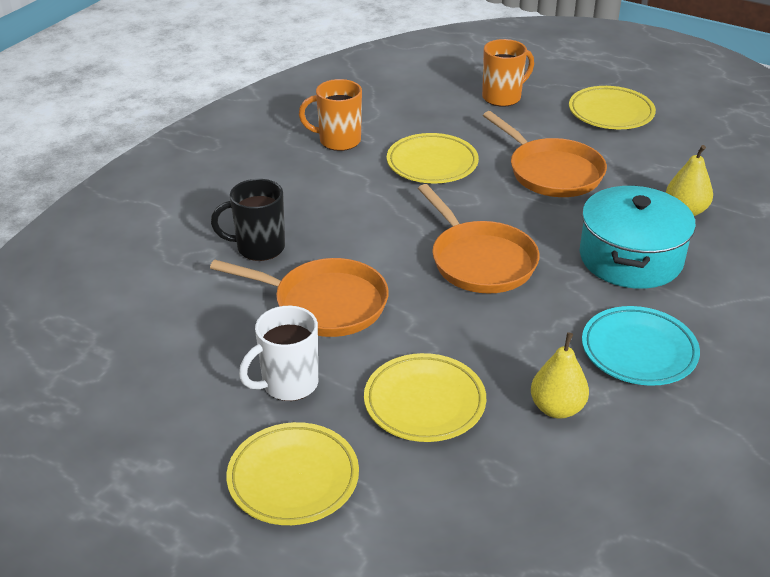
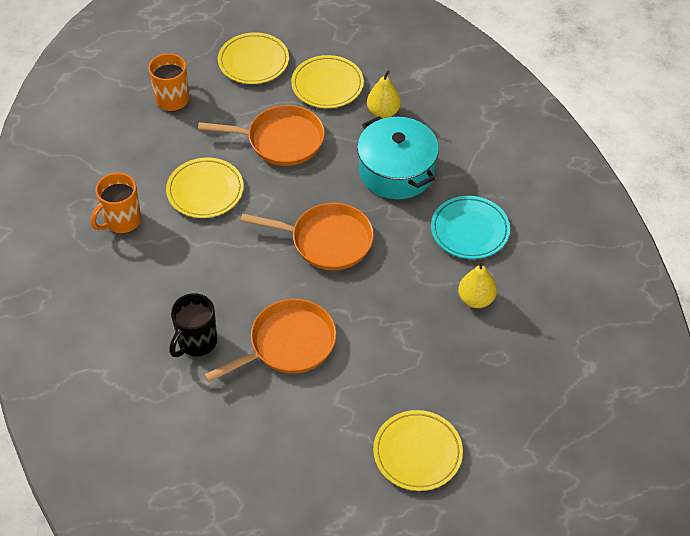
camera: 50 degrees left, 15 degrees up
white mug [239,306,318,401] -> none
yellow plate [364,353,486,442] -> yellow plate moved to [291,55,364,108]

